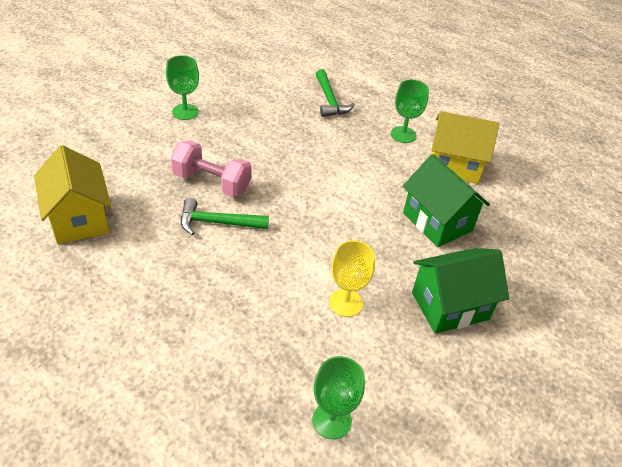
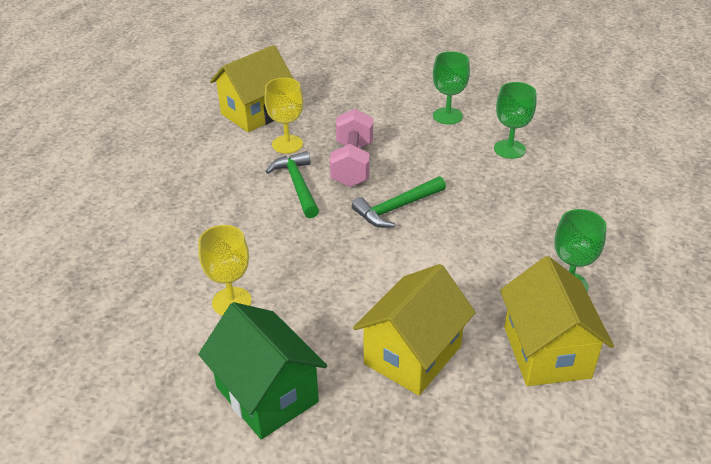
camera: 75 degrees right, 5 degrees down
green goblet [312,356,365,439] -> green goblet moved to [494,82,537,159]
green hammer [316,69,355,117] -> green hammer moved to [352,176,446,228]
green house [403,154,490,247] -> yellow house [353,264,476,396]
none -> yellow goblet [265,78,303,154]

